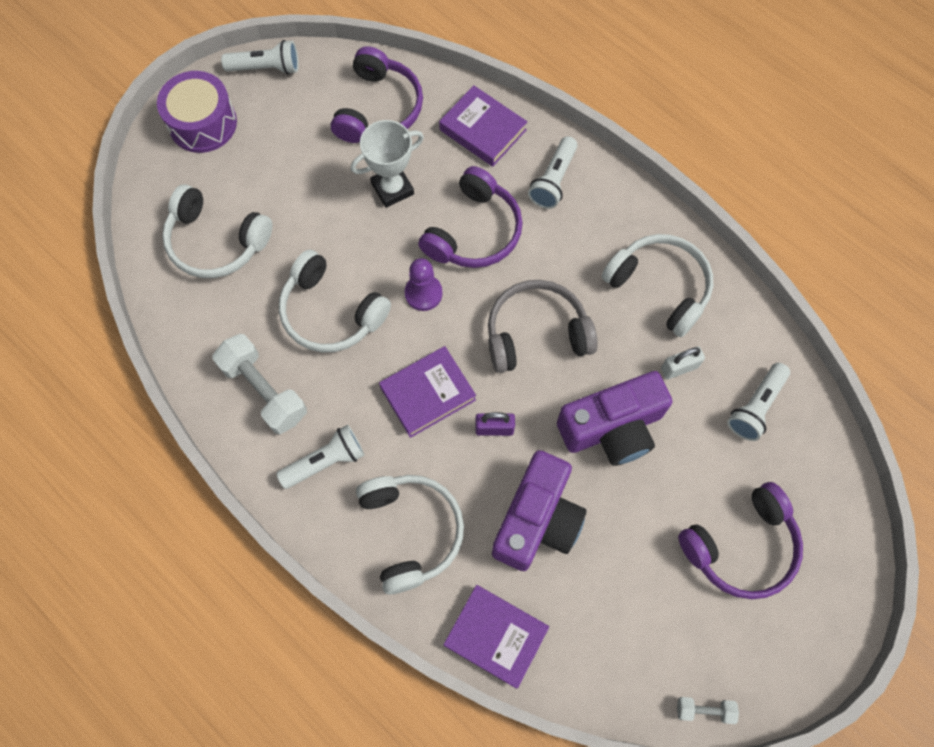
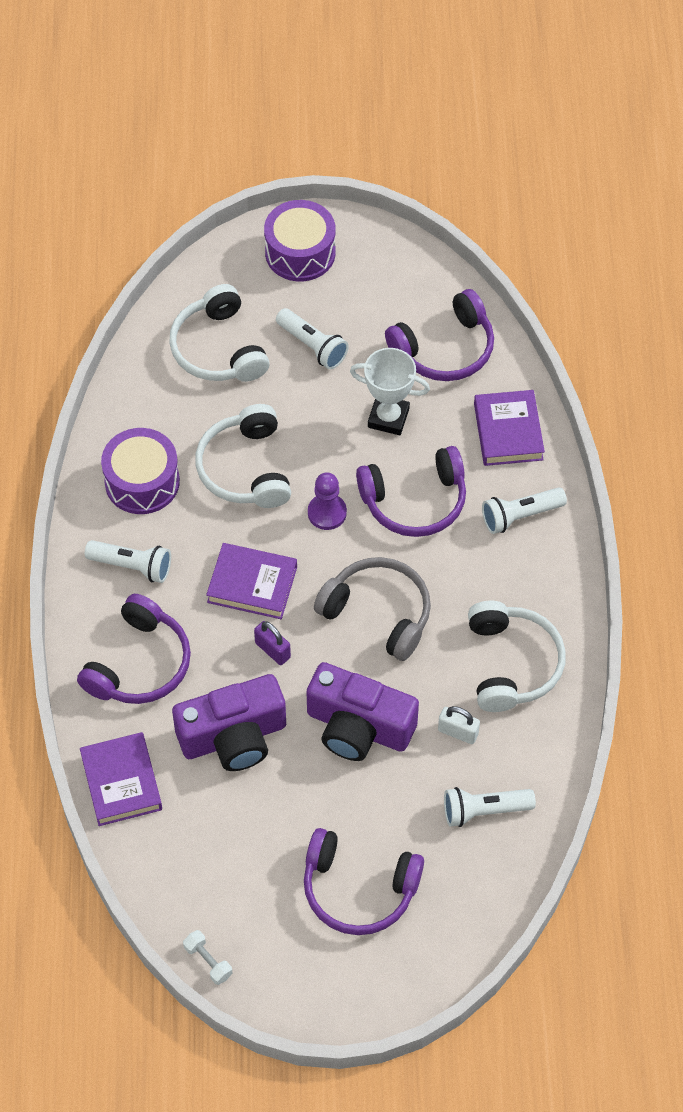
camera: 45 degrees right, 10 degrees down
white dumbbell [212,334,307,434] -> purple drum [101,428,180,514]
white flashlight [221,40,299,75] -> white flashlight moved to [276,308,349,369]
white headphones [356,475,464,595] -> purple headphones [77,594,191,704]

